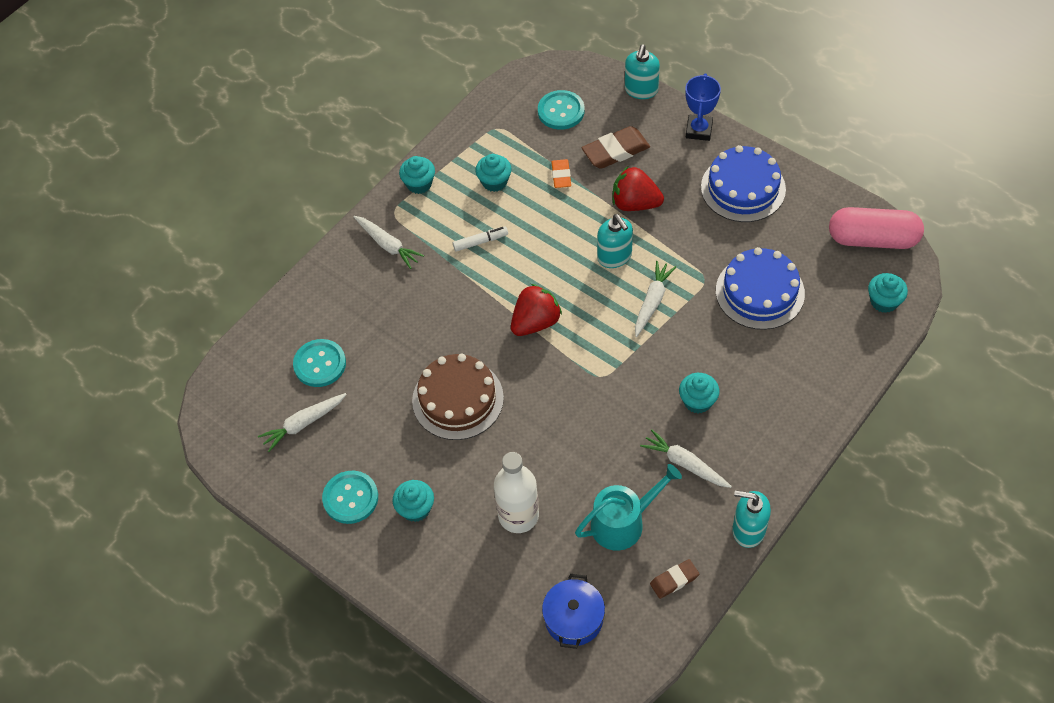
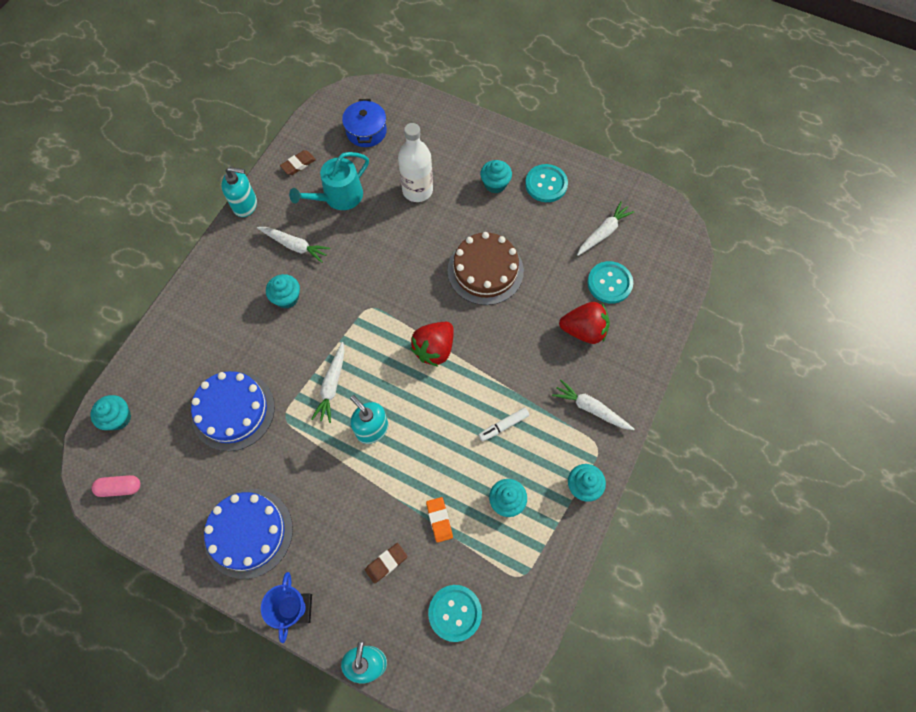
camera: 165 degrees right, 10 degrees up
brown eraser [582,126,650,169] -> brown eraser [365,543,408,584], size x0.59
red strawberry [613,167,664,211] -> red strawberry moved to [559,302,610,344]
pink capsule [829,207,924,249] -> pink capsule [92,475,141,497], size x0.50

